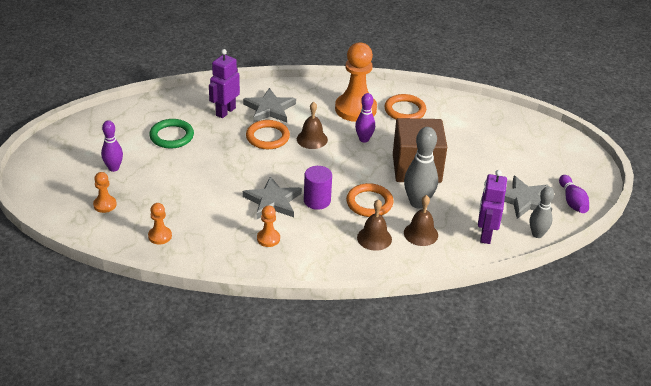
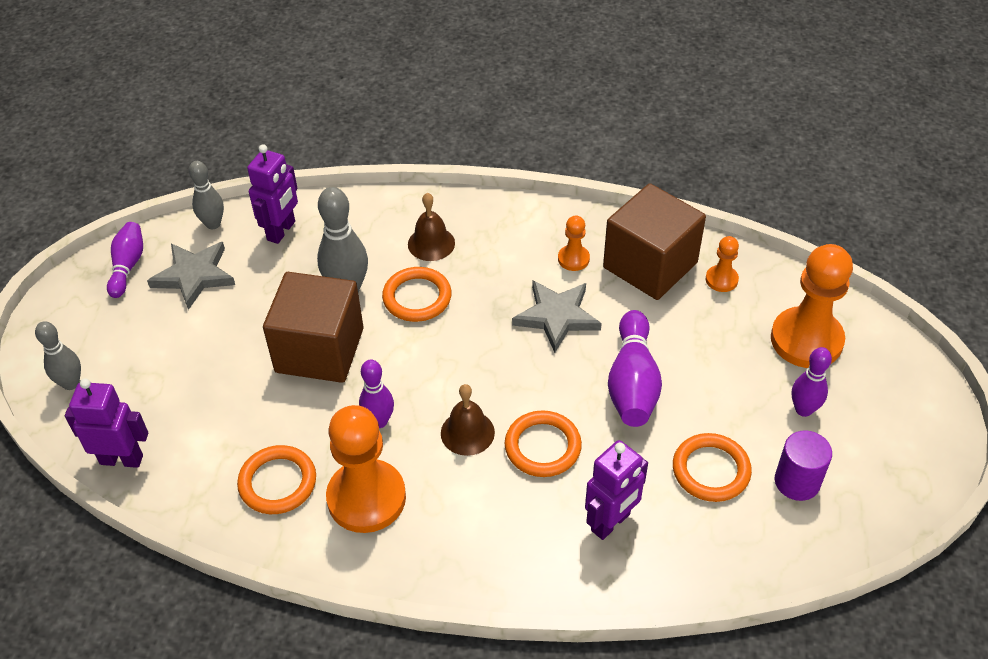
camera: 165 degrees left, 10 degrees up
orange pawn [93,172,117,213] -> orange pawn [771,244,853,368], size x2.11
green ring [149,119,194,148] -> orange ring [673,433,752,502]
grey star [243,88,296,122] -> none
purple cylinder [304,166,332,210] -> purple cylinder moved to [775,430,832,501]
brown bell [404,195,438,246] -> none
none -> grey bowling pin [35,321,81,390]
none -> purple robot [65,378,148,468]
none -> brown cube [603,183,706,300]
none -> purple bowling pin [608,310,662,427]

